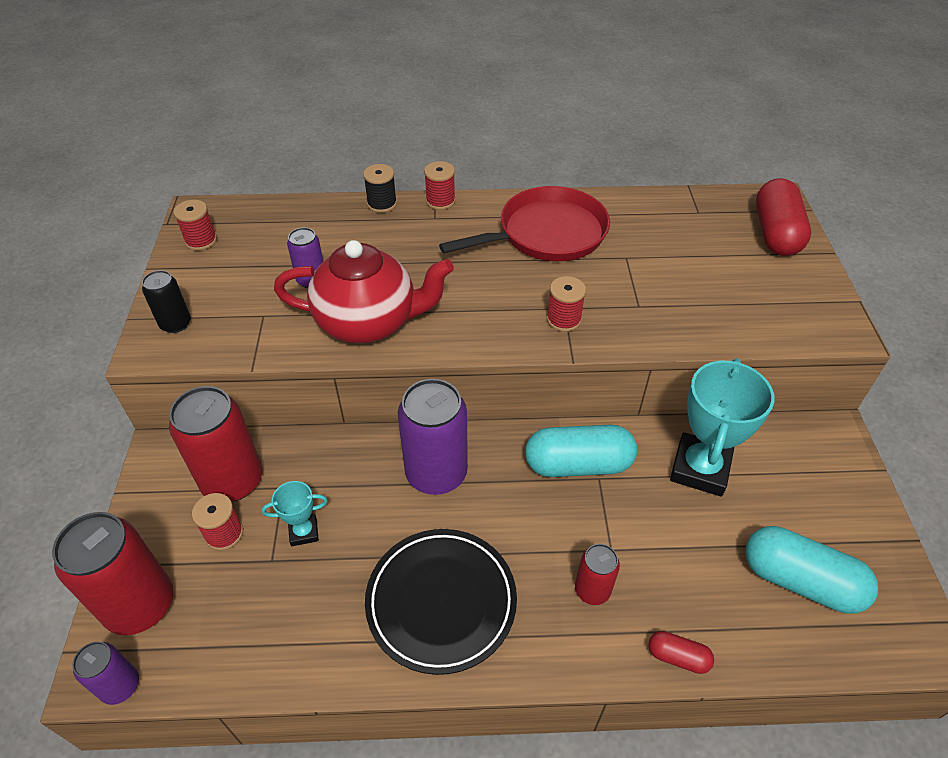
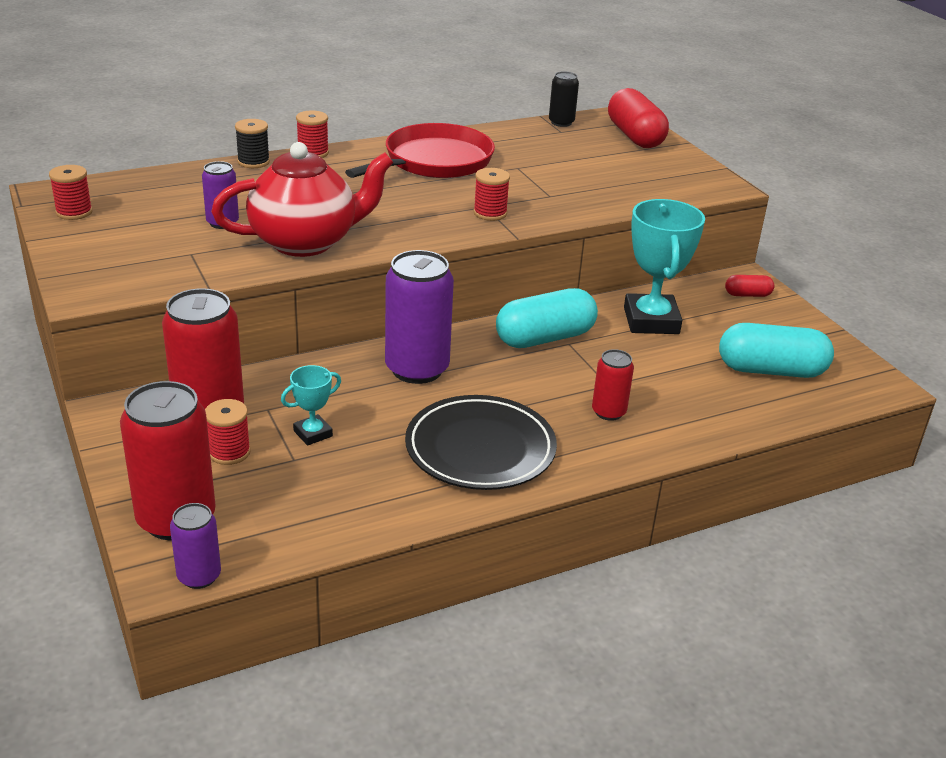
camera: 25 degrees left, 15 degrees down
black can [142,270,191,333] -> black can moved to [549,71,579,127]
red capsule [648,631,714,674] -> red capsule moved to [725,275,774,297]

